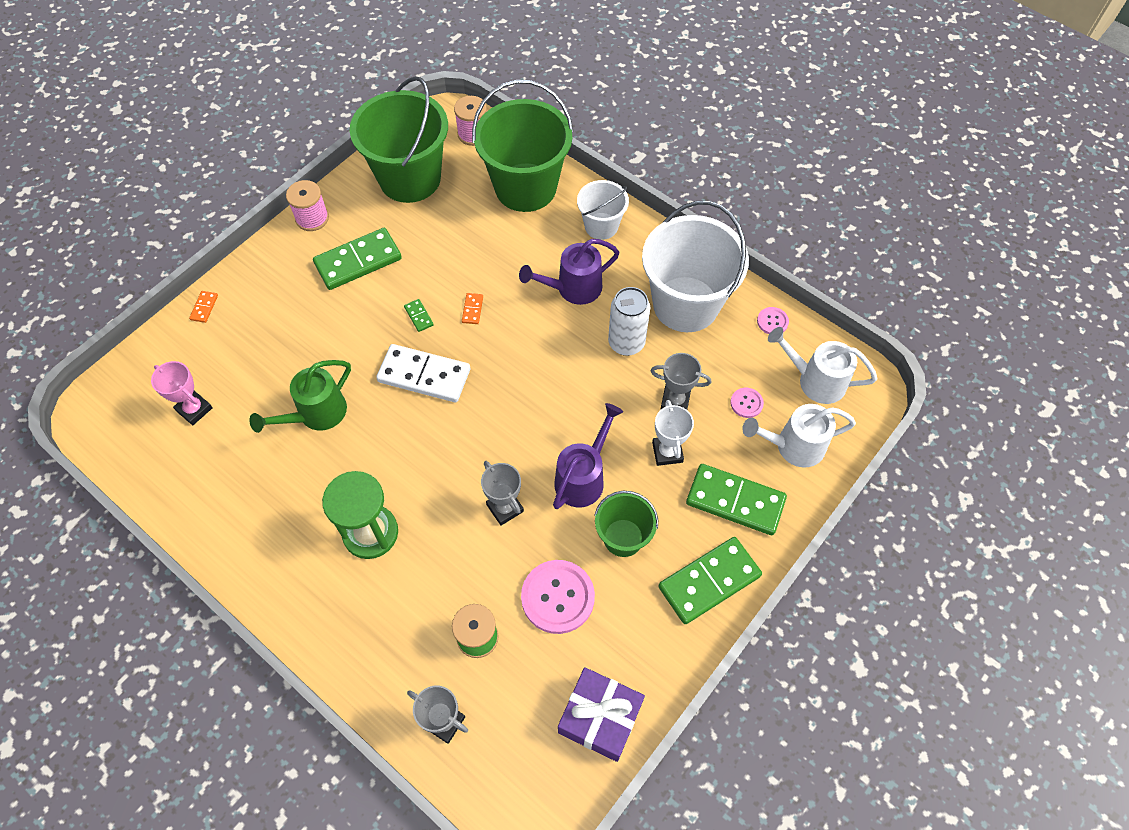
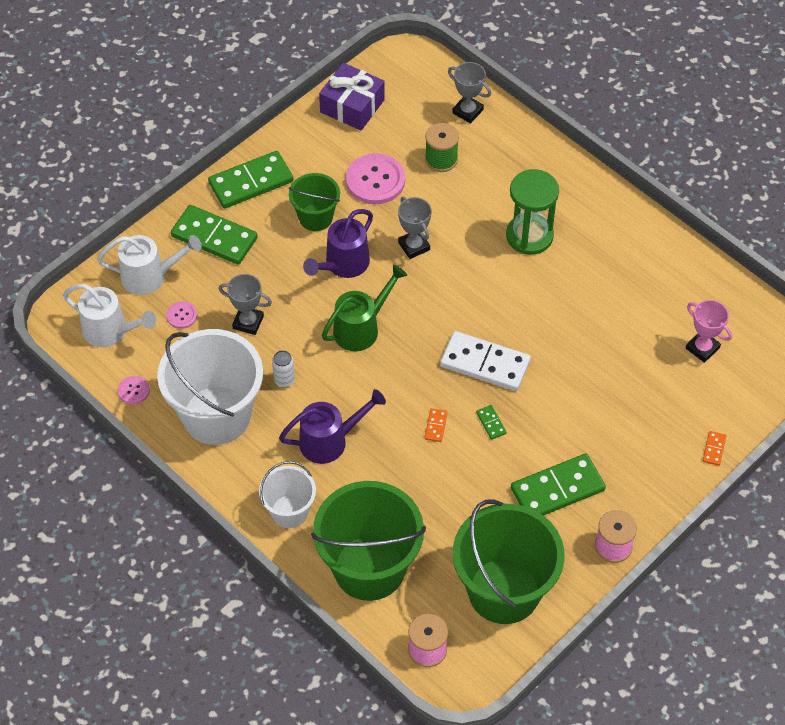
camera: 175 degrees left, 5 degrees down
green watering can [249,360,351,433] -> green watering can moved to [322,265,407,351]
white can [608,287,650,356] -> white can [272,350,295,387], size x0.57
white trophy [652,400,694,466] -> none

